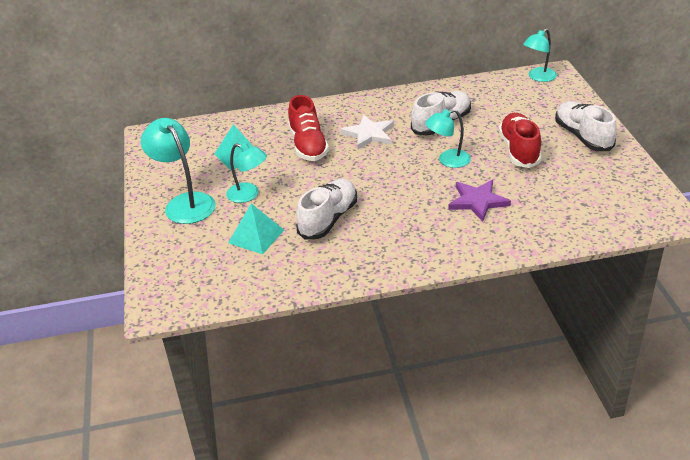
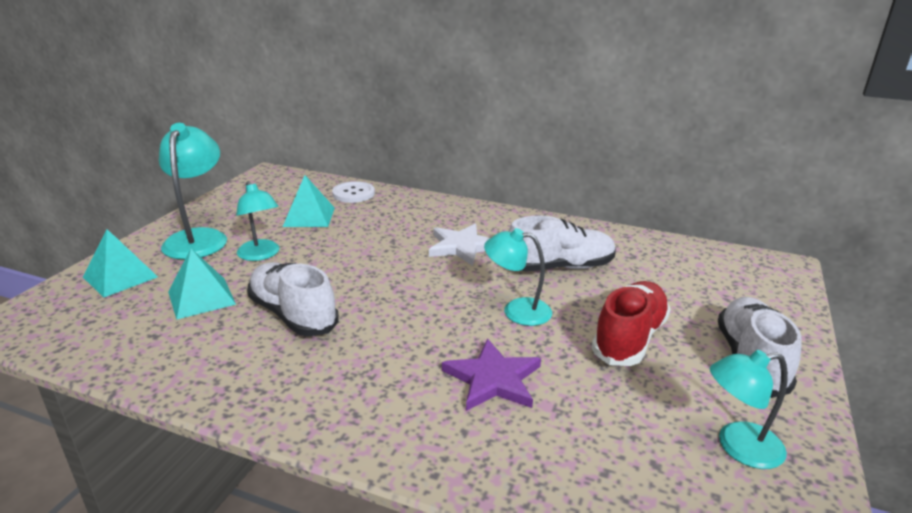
camera: 30 degrees right, 10 degrees down
red shoe [288,95,329,161] -> none
white shoe [296,179,357,240] -> white shoe turned 105 degrees counterclockwise [247,262,339,337]
turquoise lamp [523,29,557,82] -> turquoise lamp moved to [710,350,788,469]
none -> turquoise pyramid [83,229,158,297]
none -> white button [332,181,375,203]

